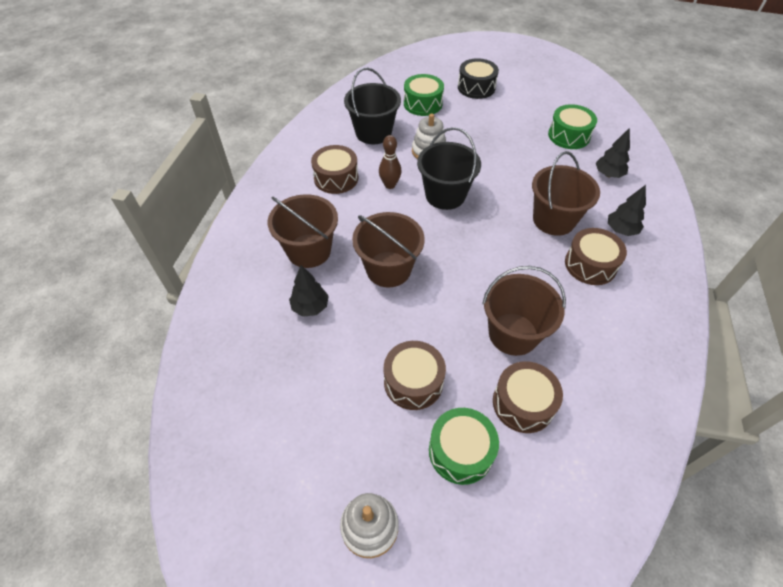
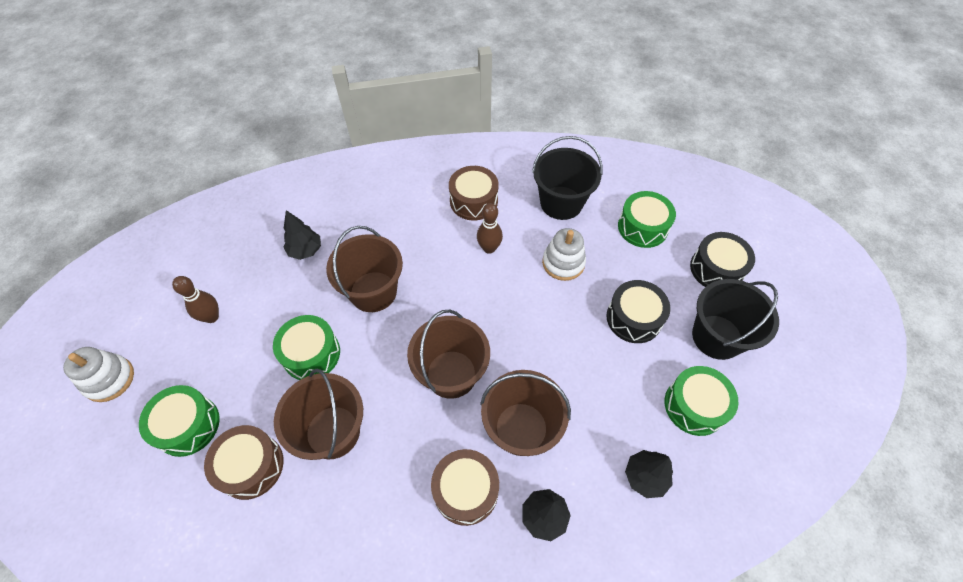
camera: 65 degrees right, 5 degrees up
brown bucket [268,194,338,268] -> brown bucket moved to [407,310,490,399]
brown drum [384,341,446,410] -> none
black bucket [417,127,481,210] -> black bucket moved to [692,279,779,360]
none -> brown bowling pin [172,276,219,323]
none -> green drum [273,315,340,380]
none -> black drum [606,280,670,343]

